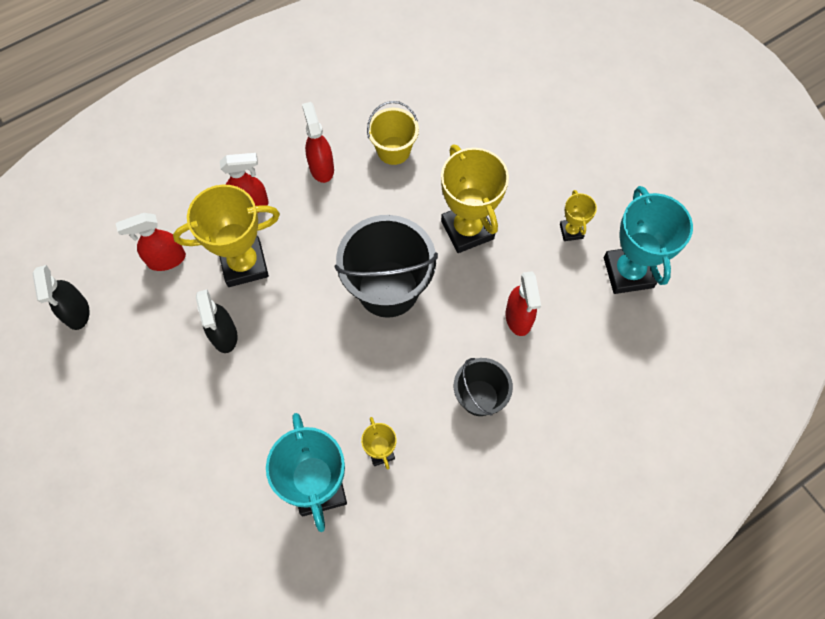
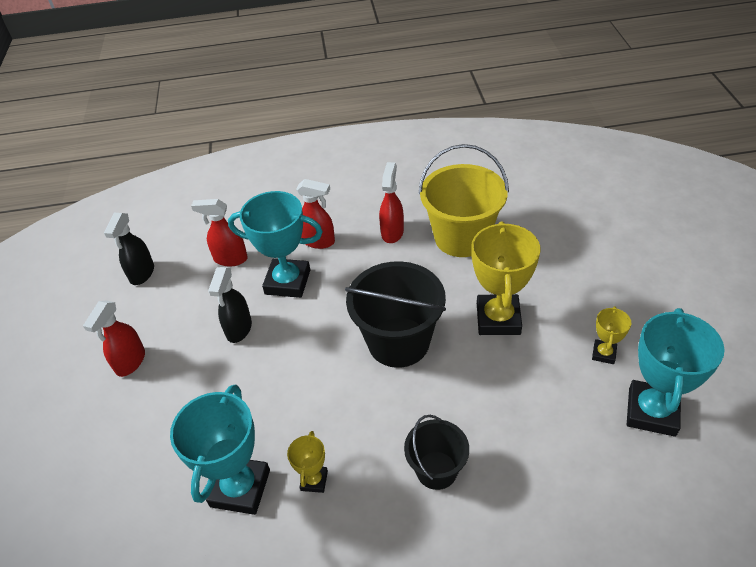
camera: 30 degrees right, 20 degrees down
yellow trophy [173,185,280,287] -> turquoise trophy [228,191,323,298]
yellow bucket [367,101,419,165] -> yellow bucket [419,144,509,257], size x1.73
red spray bottle [505,271,541,336] -> red spray bottle moved to [83,300,145,377]

